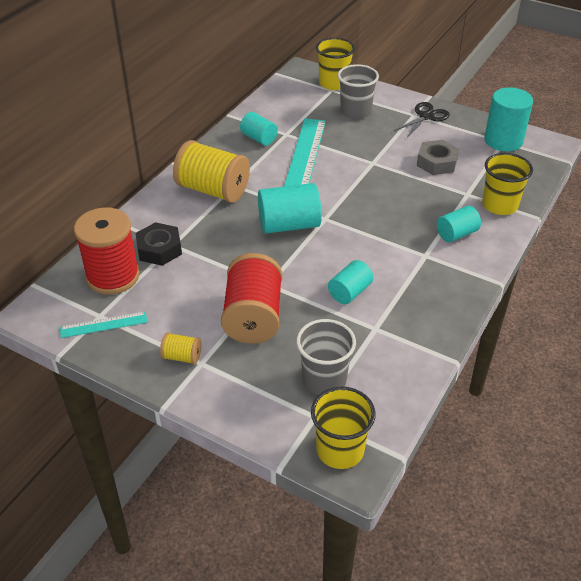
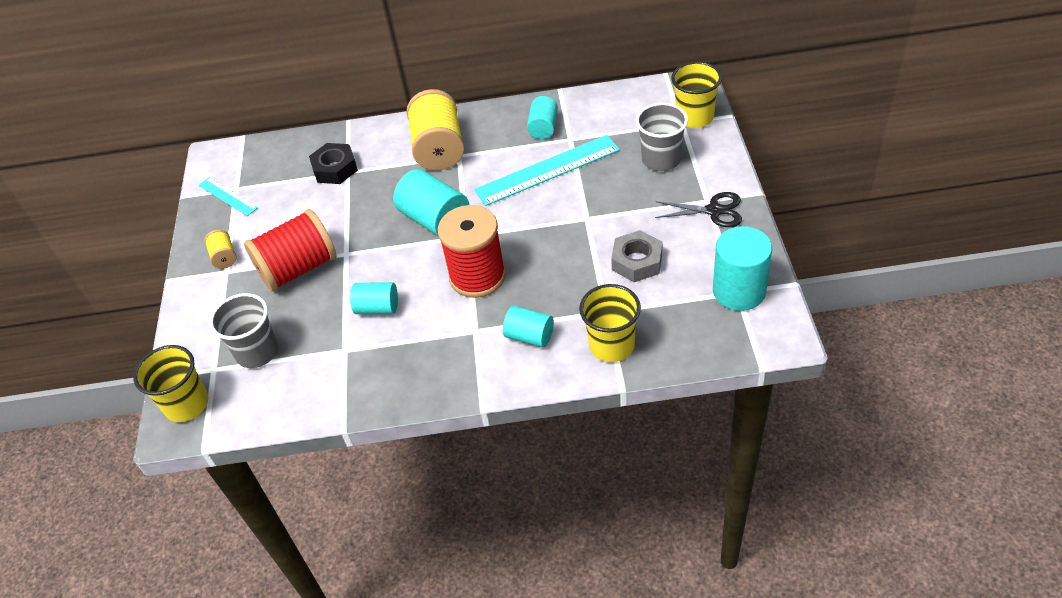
camera: 60 degrees right, 5 degrees up
red spool [74,207,140,295] -> red spool moved to [438,205,506,298]

